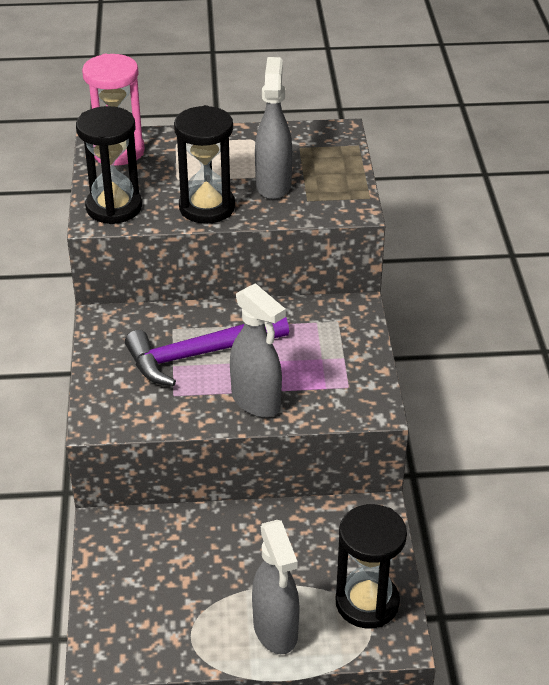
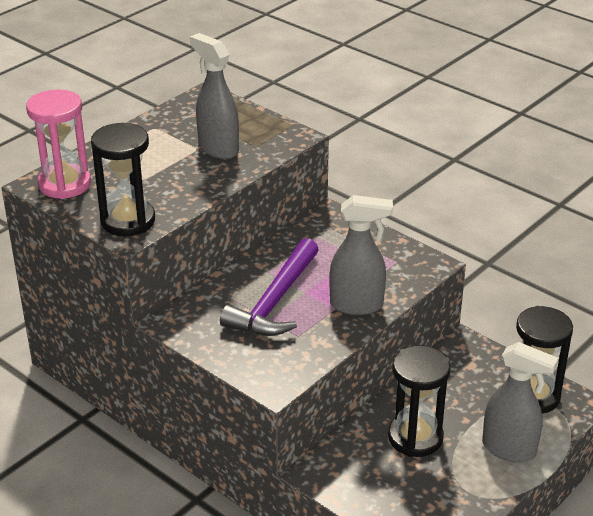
camera: 45 degrees left, 5 degrees down
black hourglass [174,105,235,224] -> black hourglass moved to [388,345,451,457]

